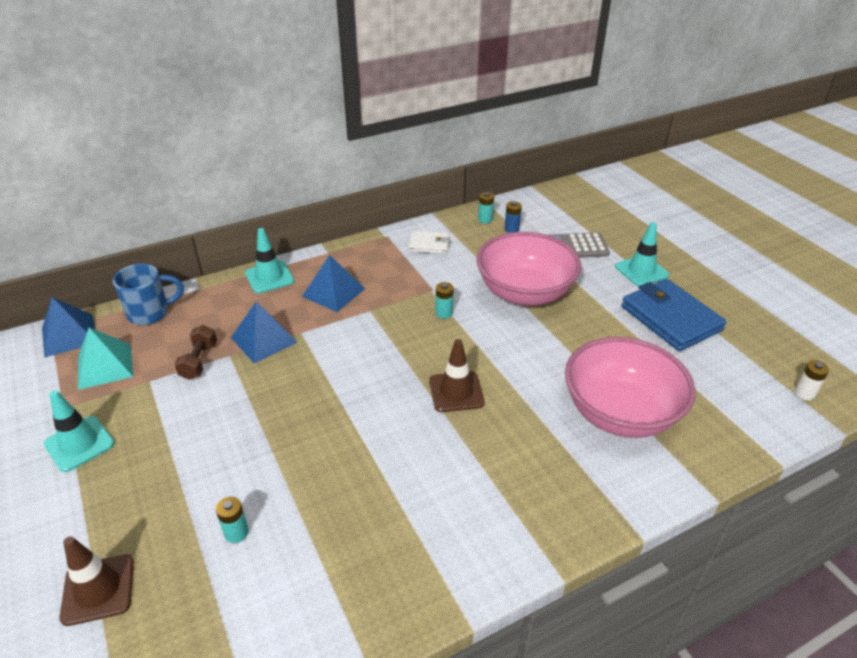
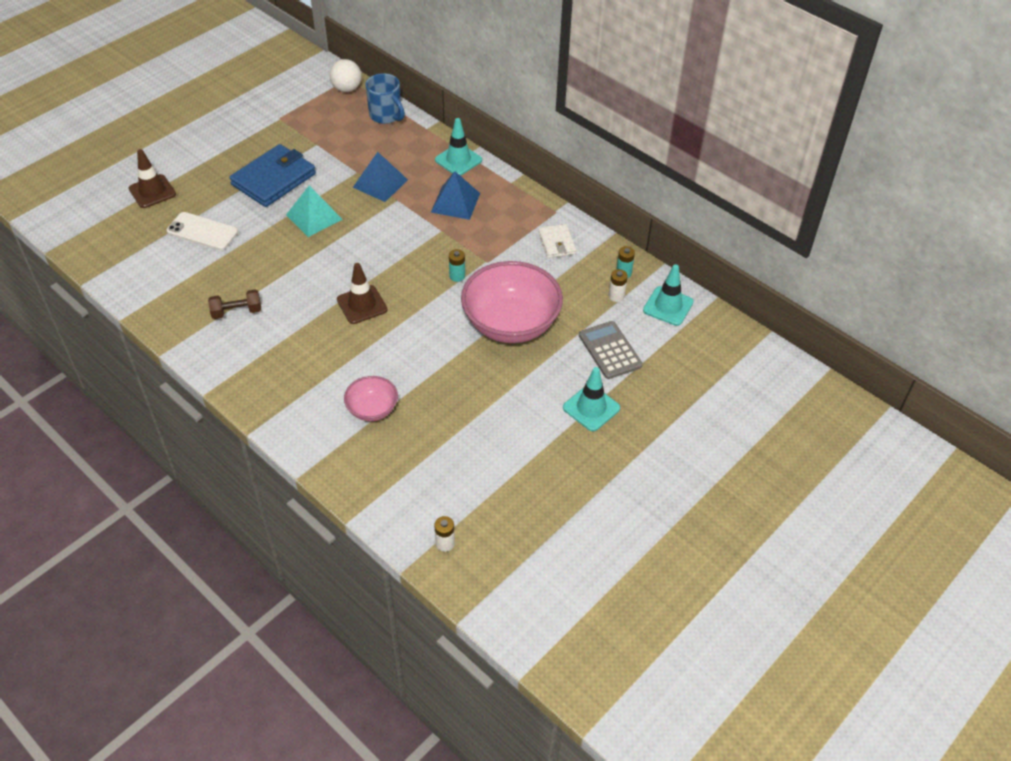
camera: 70 degrees right, 10 degrees up
blue pyramid [42,297,95,358] -> white ball [330,59,362,92]
turquoise traffic cone [44,390,114,472] -> turquoise traffic cone moved to [643,264,694,326]
turquoise pyramid [78,327,133,390] -> turquoise pyramid moved to [286,186,343,237]
brown dumbbell [174,325,217,380] -> brown dumbbell moved to [208,289,261,319]
turquoise battery [216,497,249,543] -> white phone [166,212,238,250]
blue battery [505,201,522,233] -> white battery [609,269,628,302]
pink bowl [565,337,695,438] -> pink bowl [344,376,398,421], size x0.50
blue wallet [622,279,727,351] -> blue wallet moved to [229,144,316,207]

